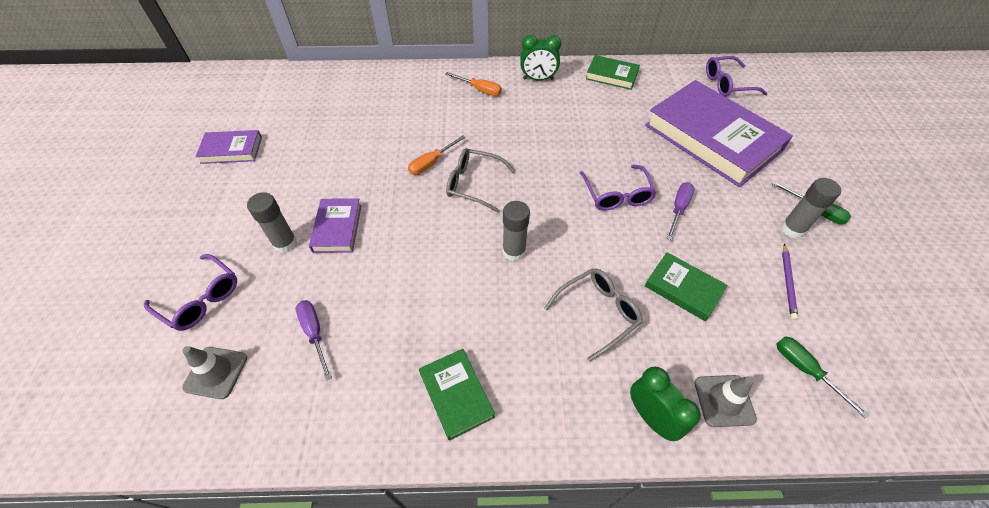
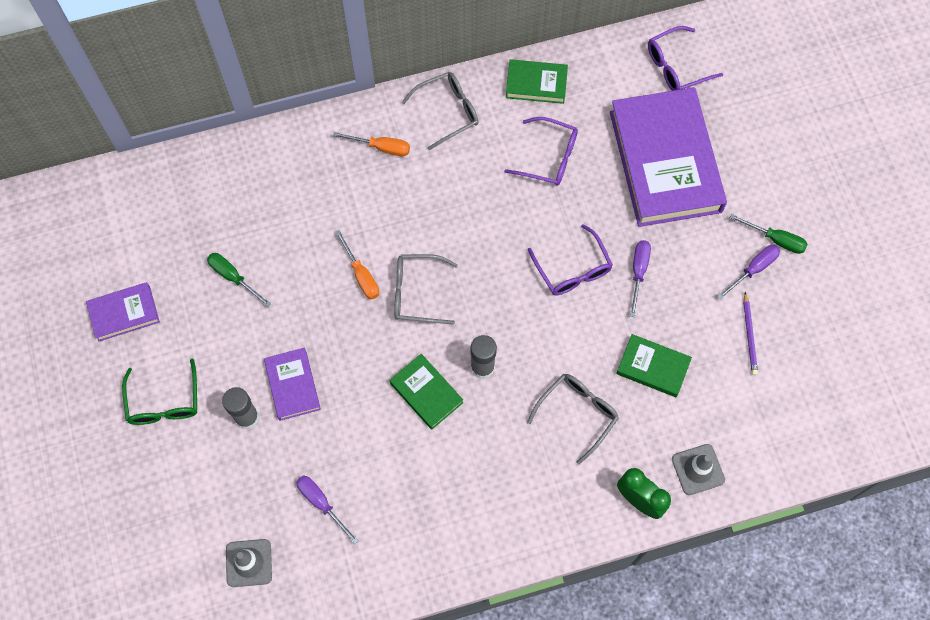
camera: 15 degrees left, 15 degrees up
purple glasses [144,254,237,331] -> purple glasses moved to [504,117,578,186]
orange screwdriver [408,135,466,175] -> orange screwdriver turned 60 degrees counterclockwise [335,230,379,300]
green book [419,349,495,441] -> green book moved to [390,354,463,430]
green clock [520,35,561,81] -> grey glasses [402,72,479,150]
purple book [645,80,793,187] -> purple book turned 45 degrees clockwise [610,87,727,227]
green screwdriver [777,336,869,418] -> green screwdriver moved to [207,253,271,307]
grey glue stick [781,178,841,238] -> purple screwdriver [717,245,780,300]
none -> green glasses [122,358,197,425]

